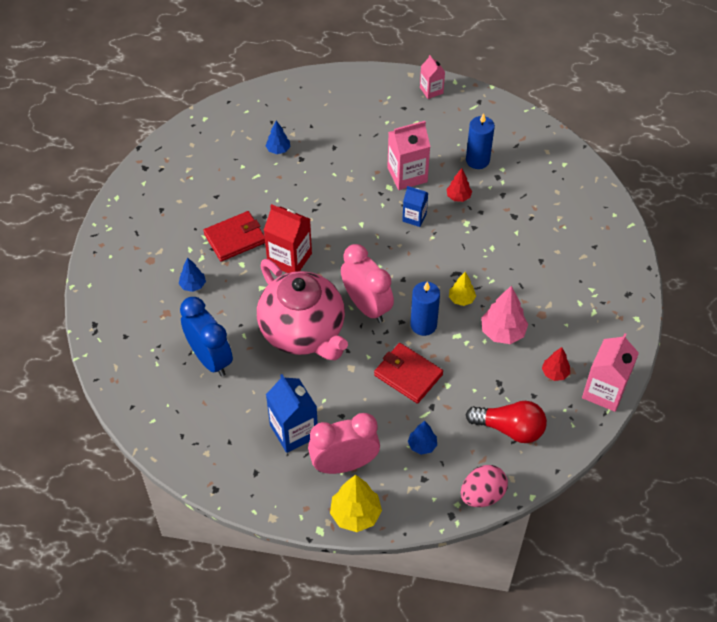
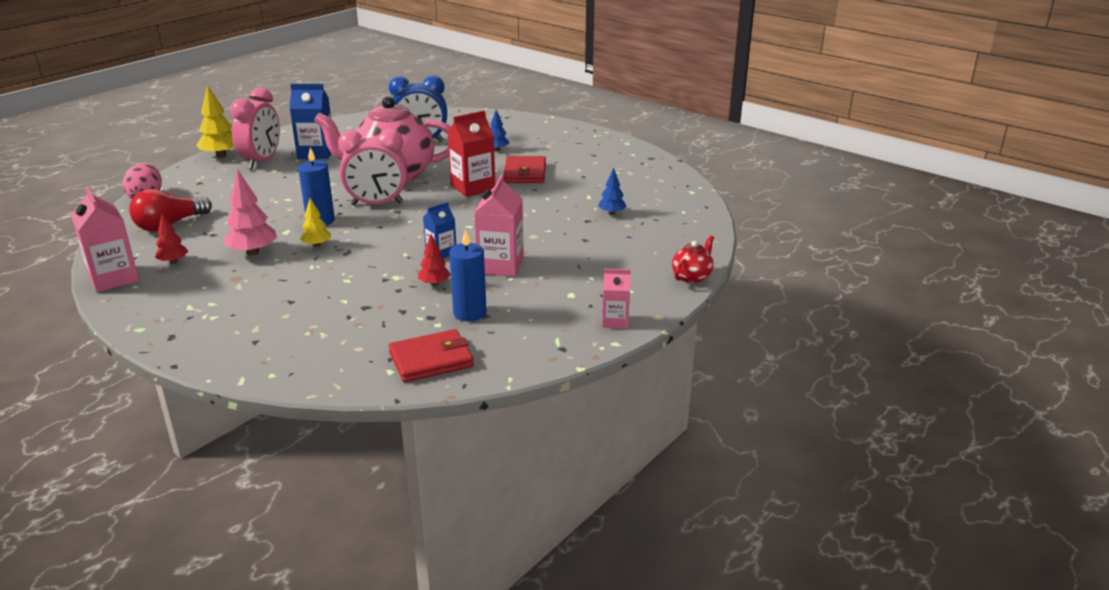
camera: 120 degrees right, 25 degrees down
red wallet [374,343,443,404] -> red wallet moved to [389,329,474,382]
blue tree [408,421,437,455] -> none
none -> red teapot [672,235,714,283]

